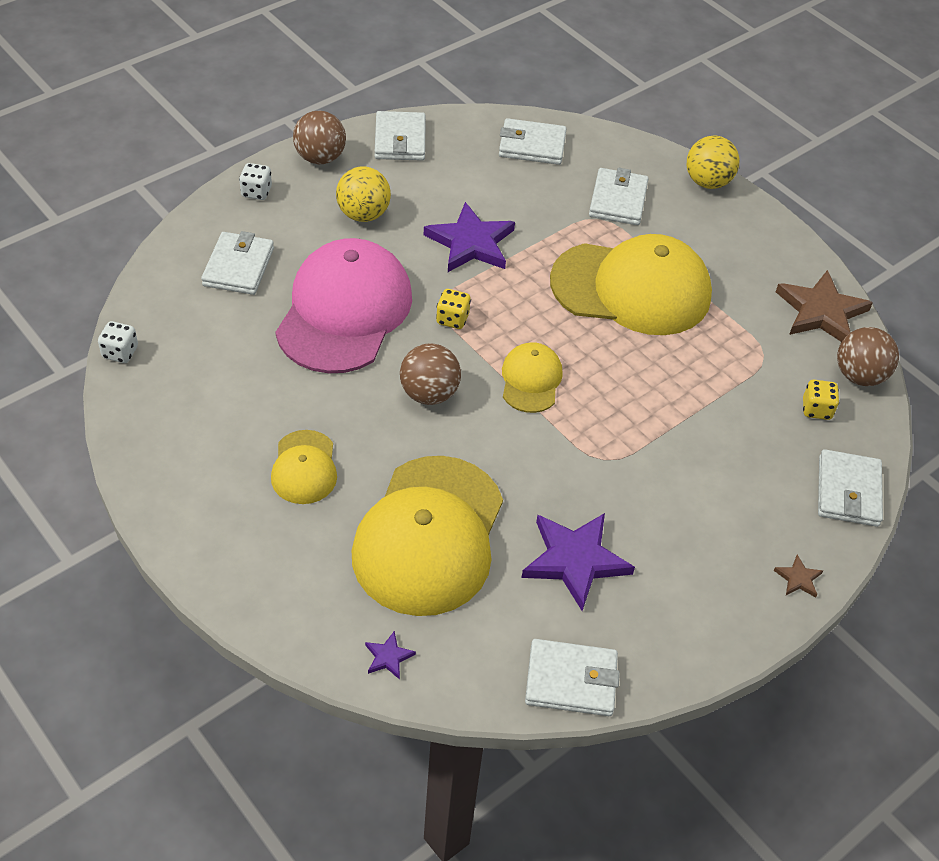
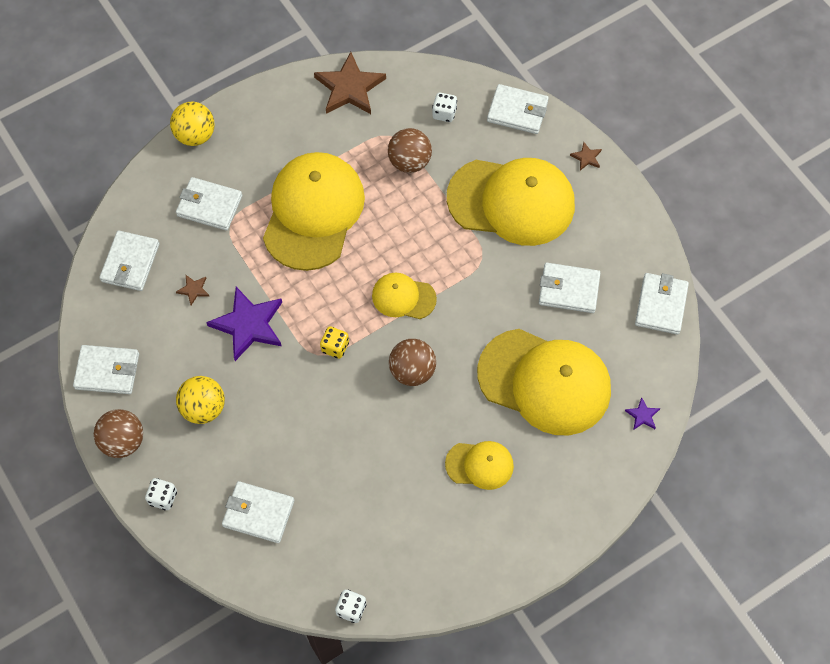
camera: 80 degrees left, 15 degrees up
pink cap [275,238,412,373] -> none
purple star [522,513,635,611] -> white wallet [539,263,600,313]
yellow dice [803,380,839,420] -> white dice [432,93,457,122]
brown ball [837,327,899,386] -> brown ball moved to [388,128,432,173]
none -> brown star [176,275,210,305]
none -> yellow cap [447,158,575,246]

